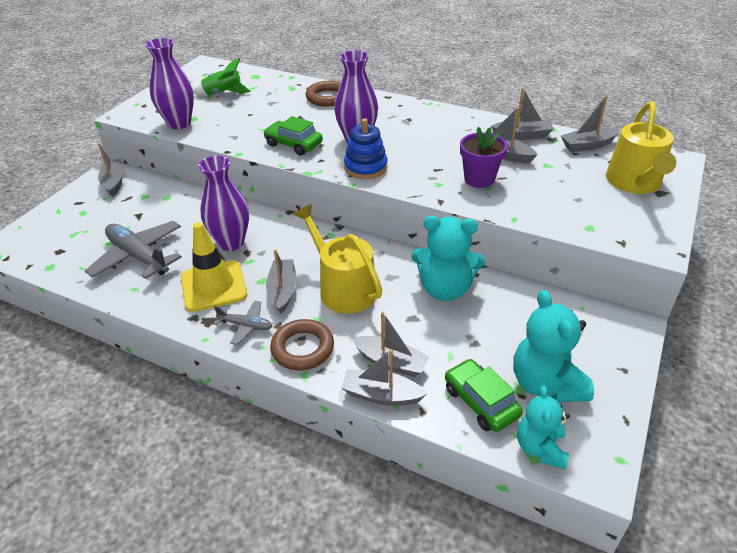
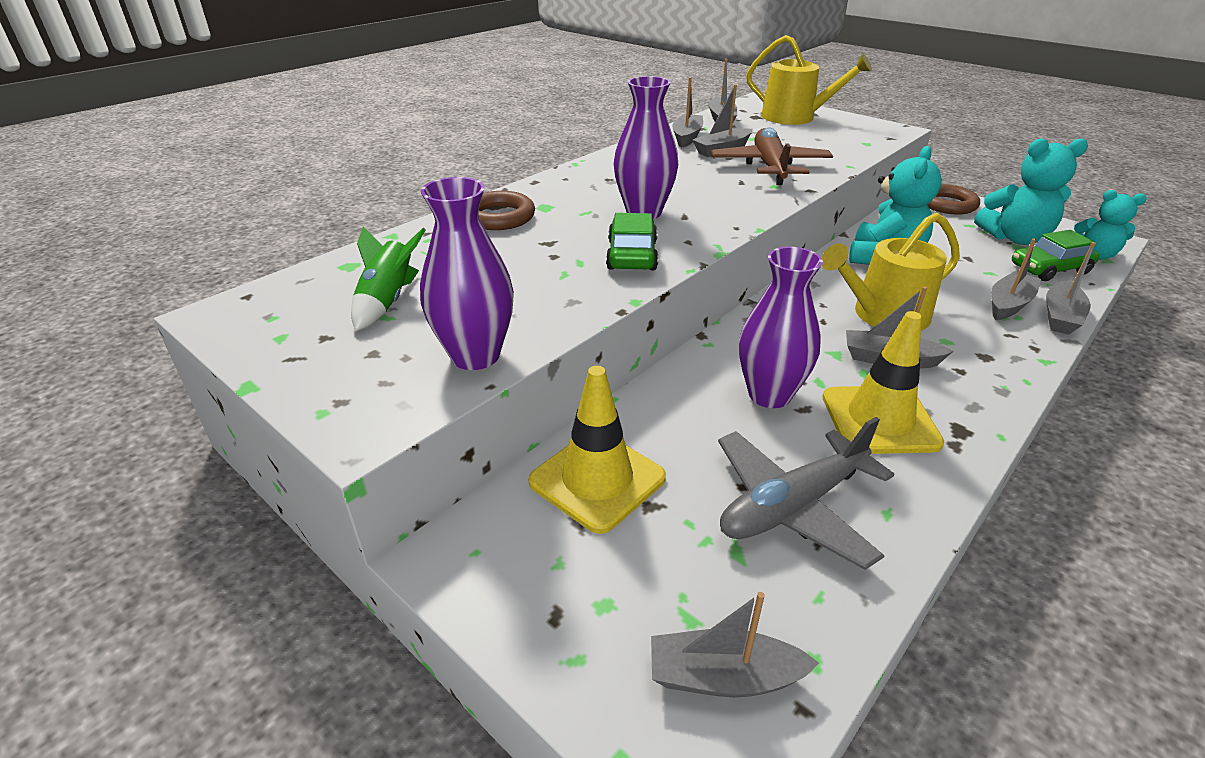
camera: 75 degrees left, 5 degrees down
grey boat [98,143,123,196] -> grey boat moved to [651,592,819,697]
grey plane [213,300,272,345] -> none
green car [263,116,323,156] -> green car turned 135 degrees clockwise [606,213,658,270]
brown ring [270,319,334,370] -> brown ring moved to [927,184,980,215]
blue stacking toy [344,118,388,179] -> none
purple flower pot [460,127,507,188] -> brown plane [711,127,833,185]
none -> yellow traffic cone [528,366,666,534]

